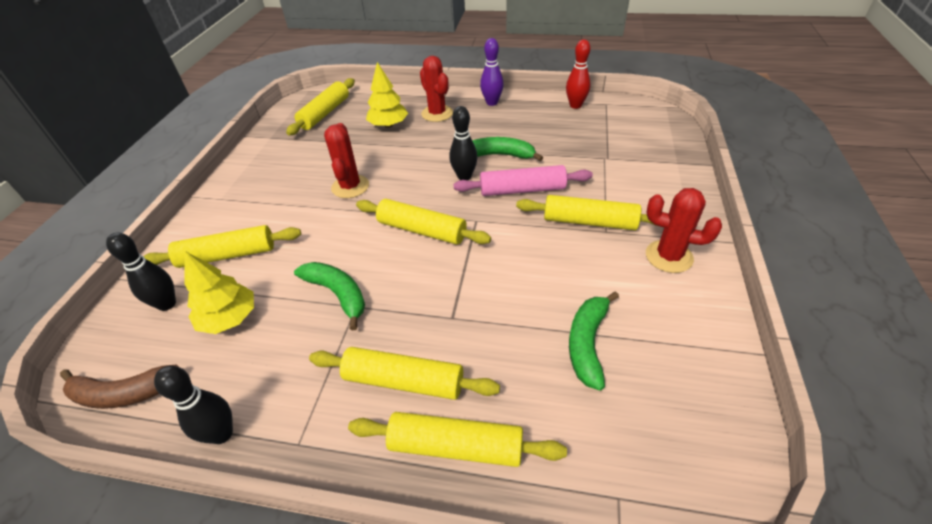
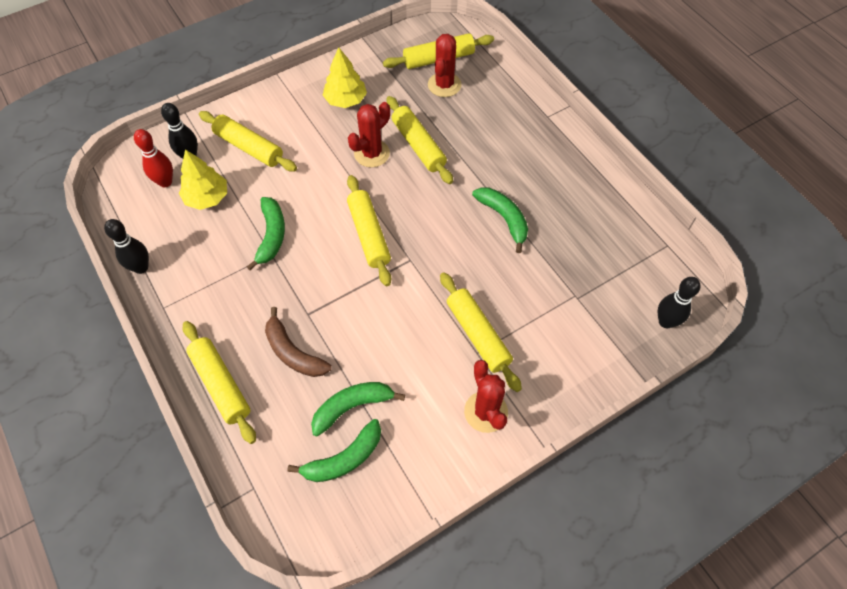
camera: 45 degrees right, 15 degrees up
brown banana [60,364,179,409] -> brown banana moved to [265,307,332,377]
yellow rolling pin [309,347,500,400] -> yellow rolling pin moved to [386,96,453,184]
yellow tree [366,62,408,128] -> yellow tree moved to [323,47,367,108]
red cactus [420,56,453,122] -> red cactus moved to [428,34,461,97]
black bowling pin [449,106,478,180] -> black bowling pin moved to [657,277,701,328]
pink rolling pin [453,165,593,196] -> none
purple bowling pin [480,38,504,106] -> none
red bowling pin [566,39,591,109] -> red bowling pin moved to [134,129,173,187]
none -> green banana [287,419,381,482]

